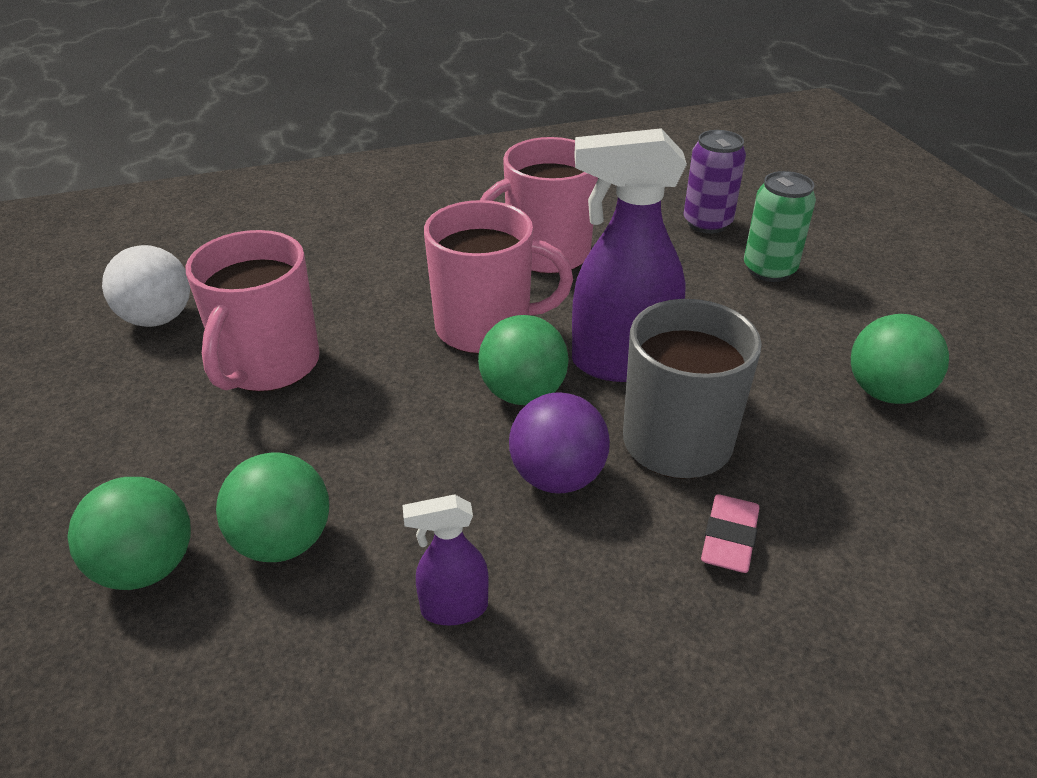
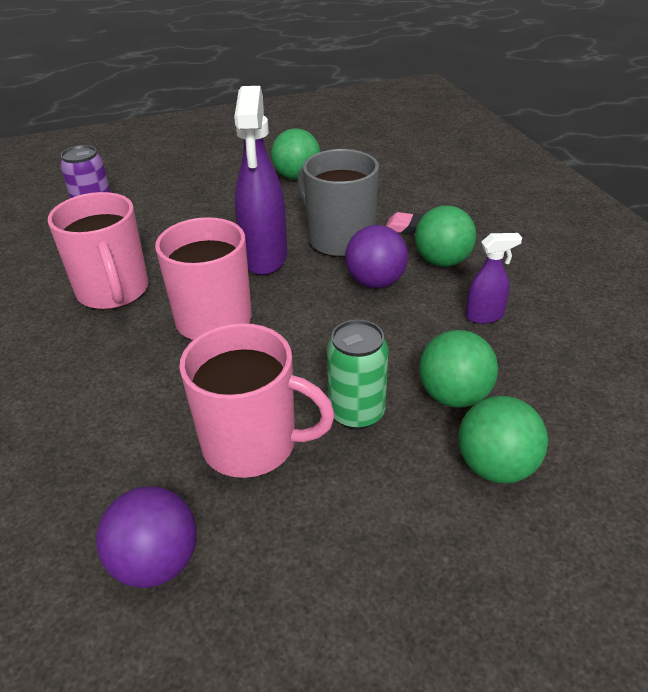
camera: 90 degrees left, 0 degrees up
white ball [102,245,190,327] -> purple ball [96,486,197,588]
purple spray bottle [402,495,489,625] -> purple spray bottle turned 90 degrees counterclockwise [466,233,522,324]
green ball [478,315,569,405] -> green ball moved to [415,206,476,267]
green can [744,171,816,282] -> green can moved to [327,320,388,430]

